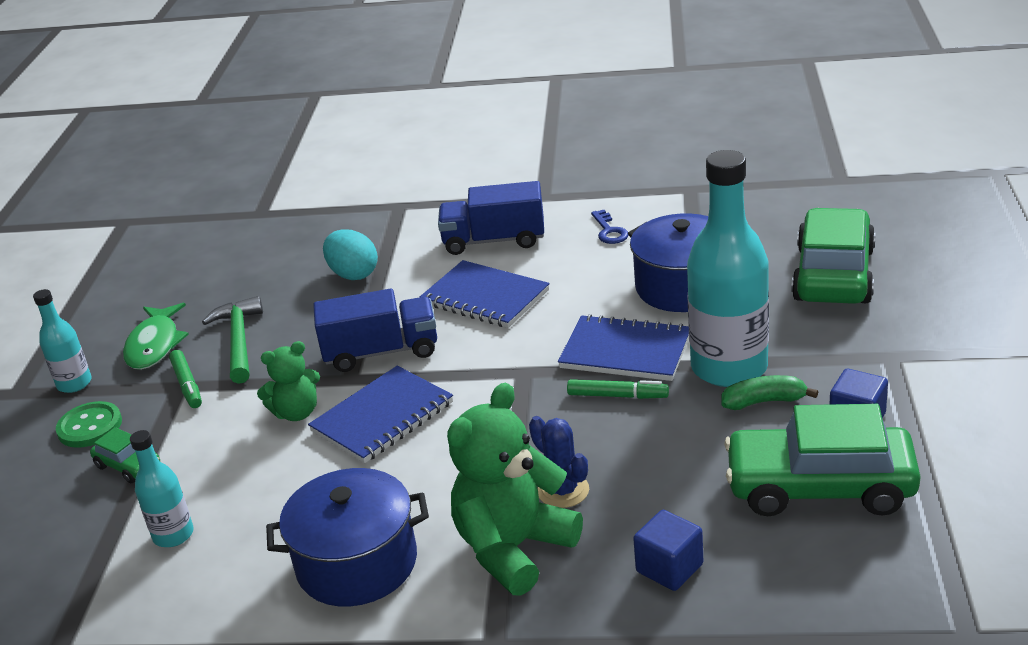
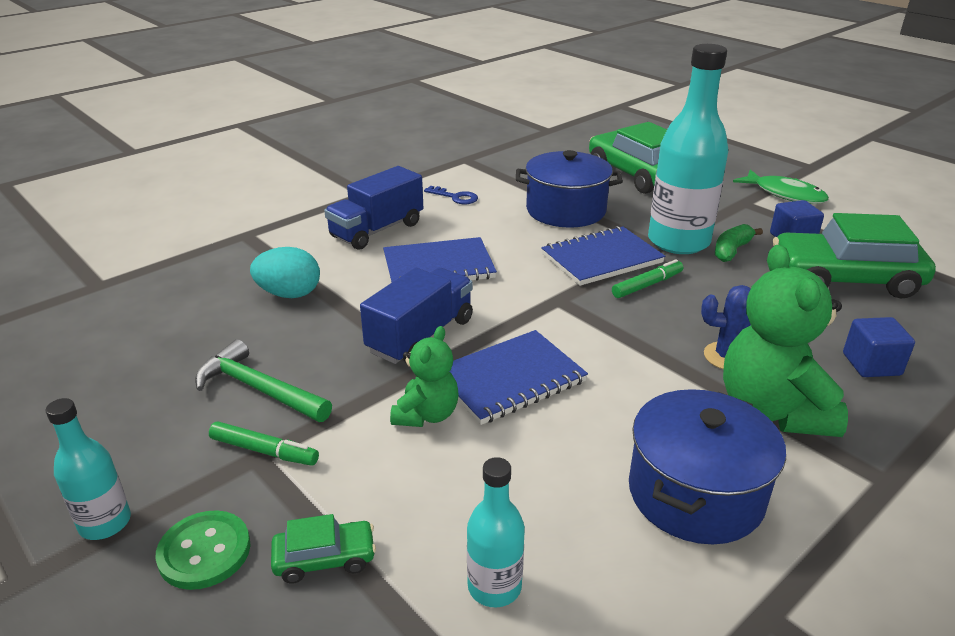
camera: 50 degrees left, 0 degrees up
green fish [123,303,189,370] -> green fish moved to [733,170,829,204]
blue notebook [308,366,453,463] -> blue notebook turned 60 degrees clockwise [450,330,588,425]
green car [724,404,921,516] -> green car turned 45 degrees clockwise [773,213,936,298]

